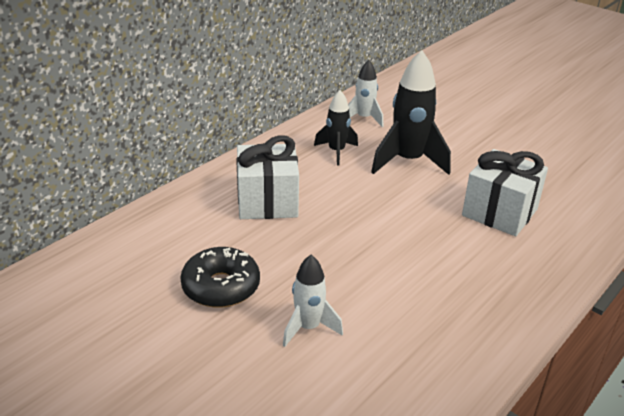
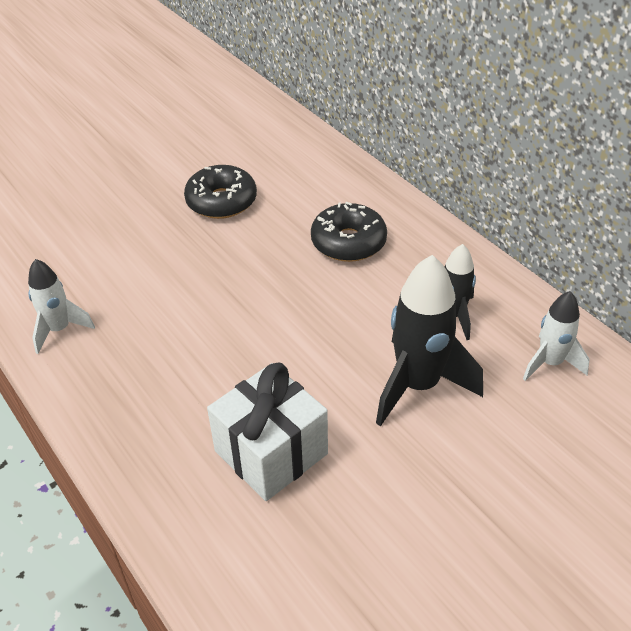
camera: 105 degrees right, 10 degrees up
white gift [236,135,299,219] -> black donut [311,202,387,262]
white rocket [283,255,343,347] -> white rocket moved to [28,259,95,354]

